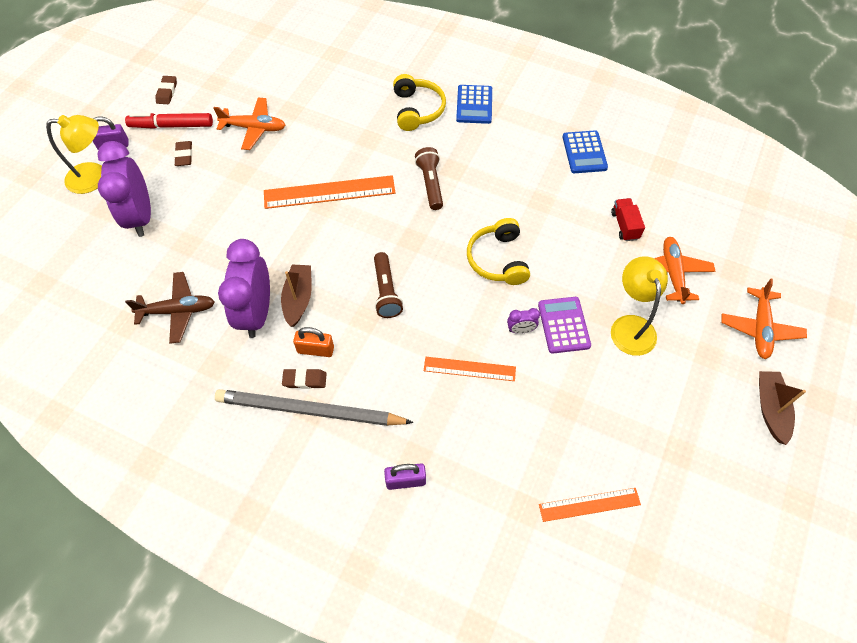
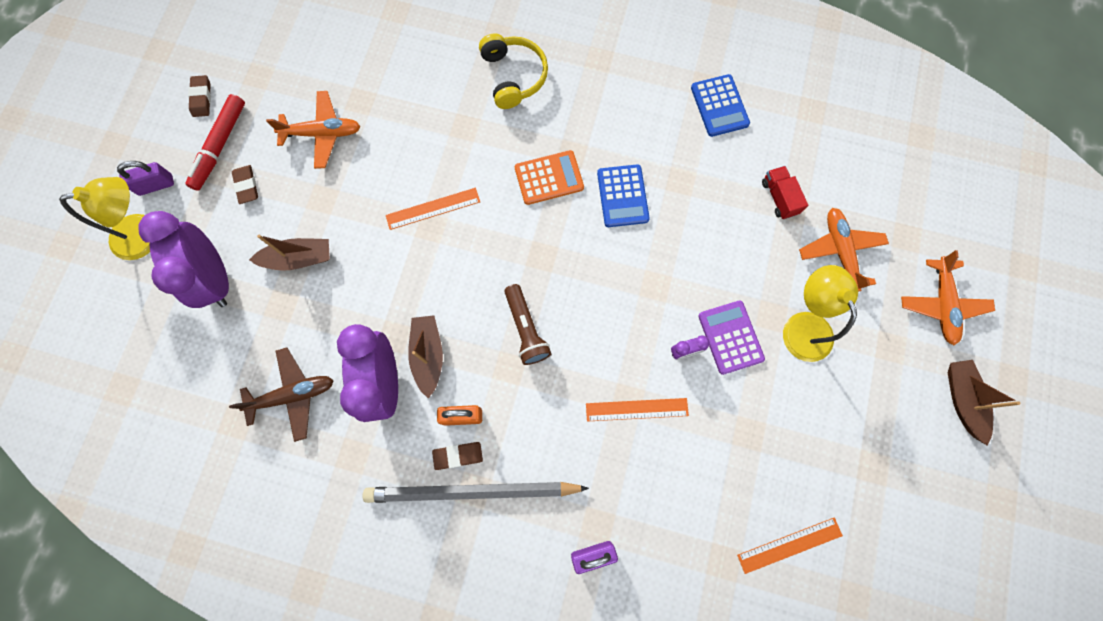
camera: 10 degrees left, 15 degrees up
red marker [125,113,213,129] -> red marker turned 60 degrees counterclockwise [185,94,245,191]
orange ruler [264,175,395,209] -> orange ruler [386,188,480,230], size x0.61
brown flashlight [415,147,443,210] -> orange calculator [515,150,584,205]
blue calculator [456,85,492,124] -> blue calculator moved to [597,164,650,227]
yellow headphones [467,218,530,285] -> none
none -> brown boat [249,235,330,270]

